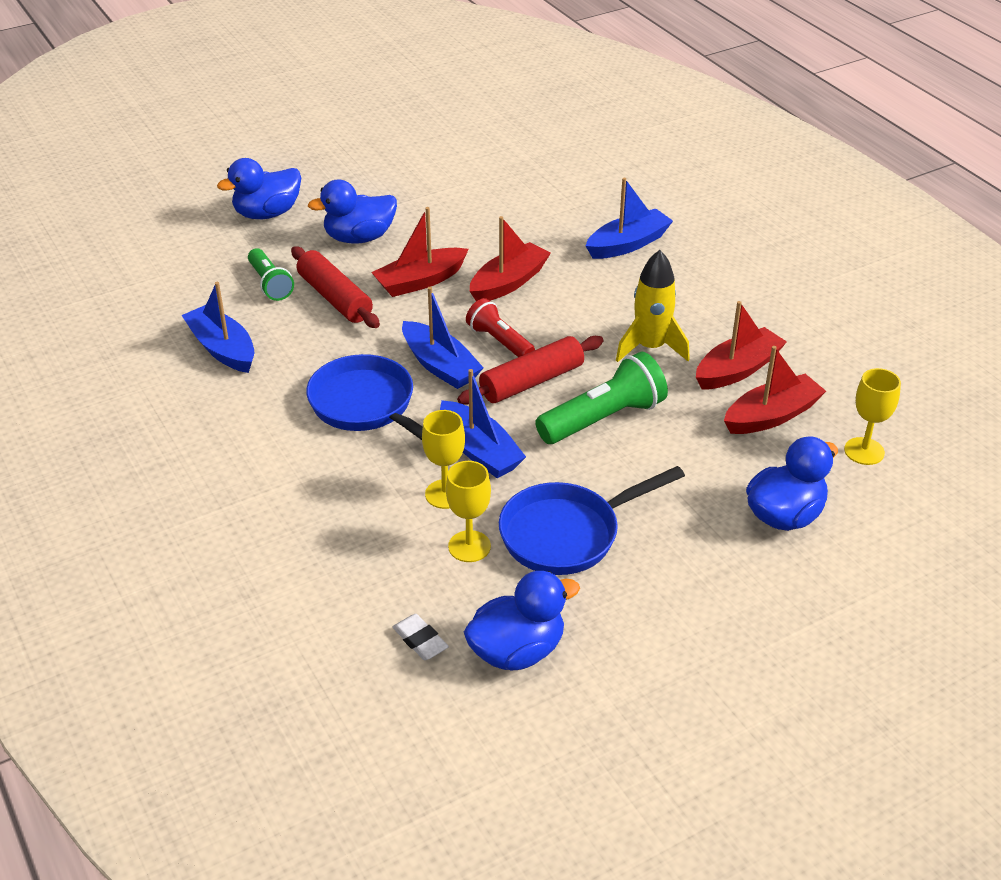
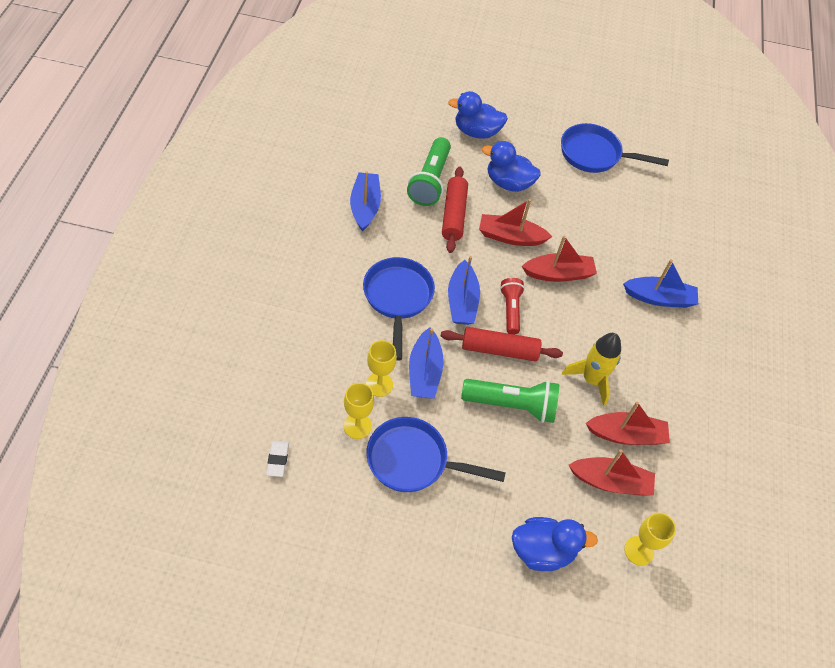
camera: 35 degrees right, 15 degrees up
green flashlight [248,248,294,301] -> green flashlight [407,137,451,206], size x1.58
blue duck [464,571,580,670] -> none
none -> blue pan [561,123,669,173]

